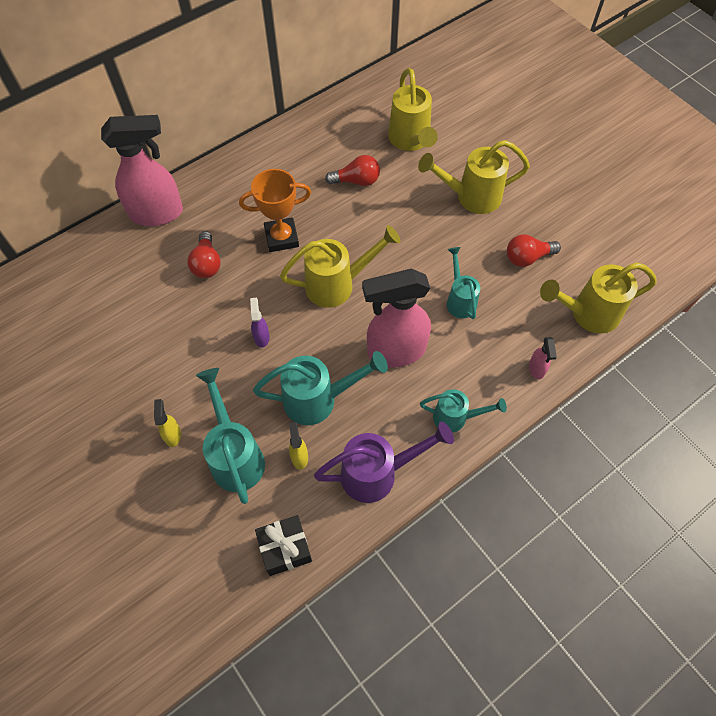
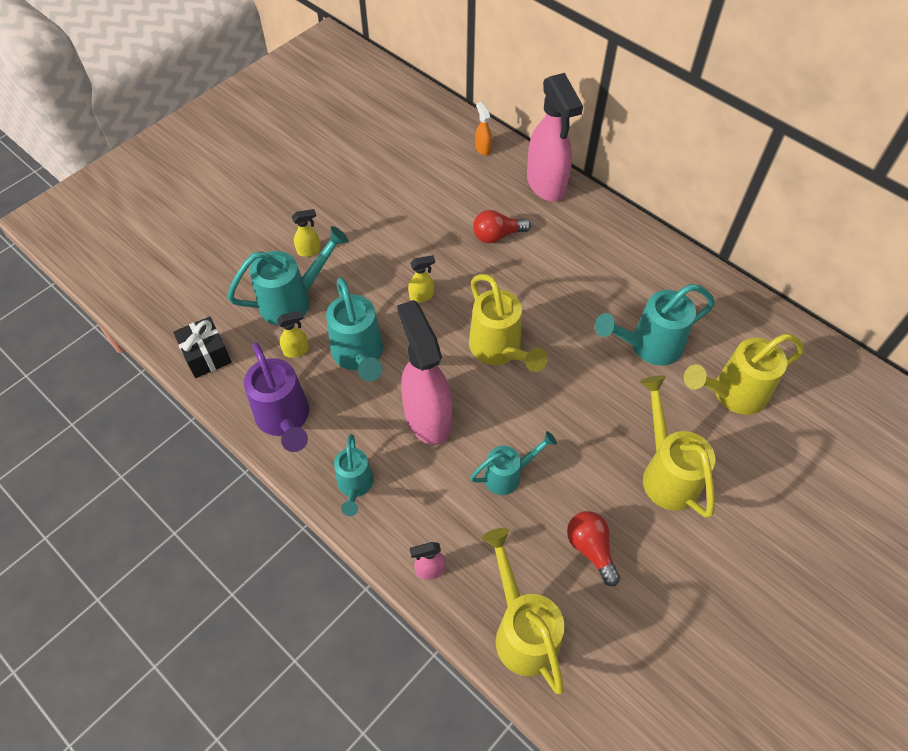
camera: 80 degrees right, 5 degrees down
orange trophy [239,169,311,252] -> none
purple spray bottle [250,298,270,348] -> yellow spray bottle [408,255,435,302]
red light bulb [325,155,380,186] -> turquoise watering can [595,284,715,366]
none -> orange spray bottle [475,102,492,156]

